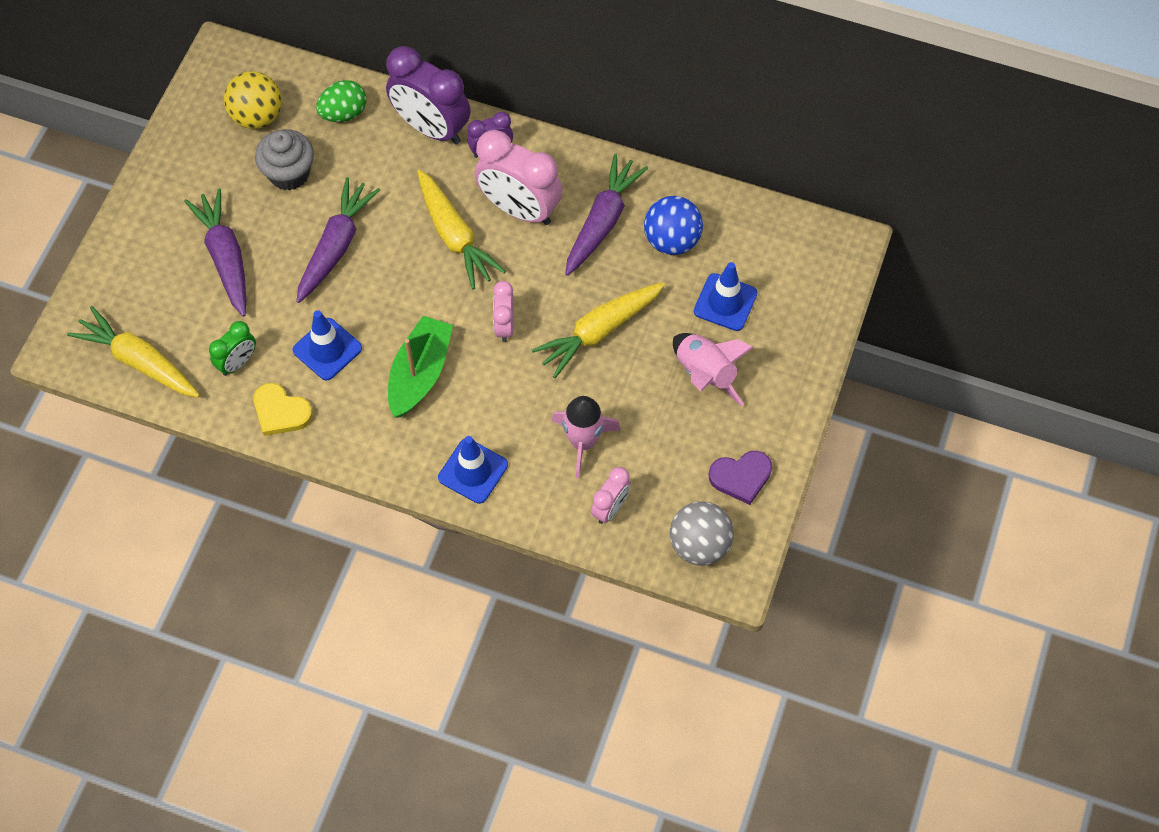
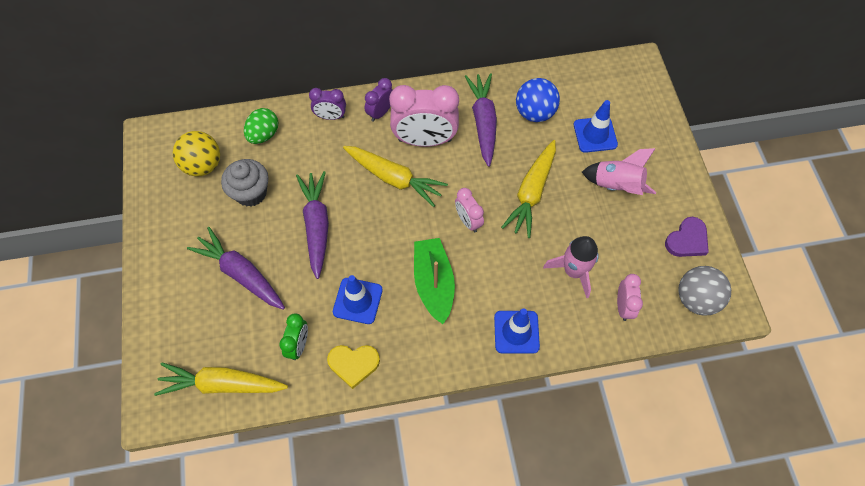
camera: 30 degrees left, 0 degrees up
purple clock [386,46,470,145] -> purple clock [309,88,346,120], size x0.53

